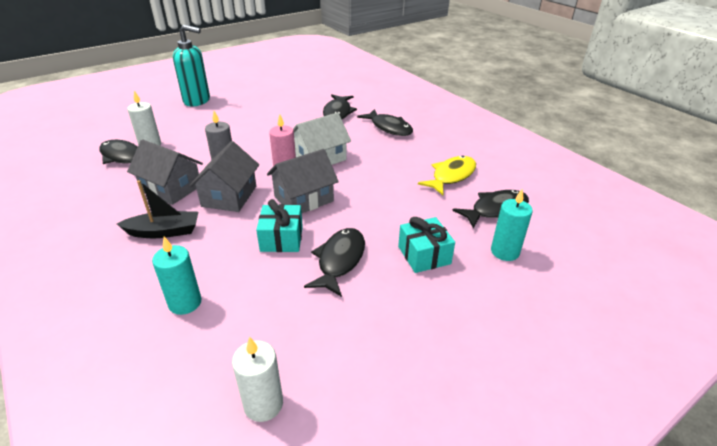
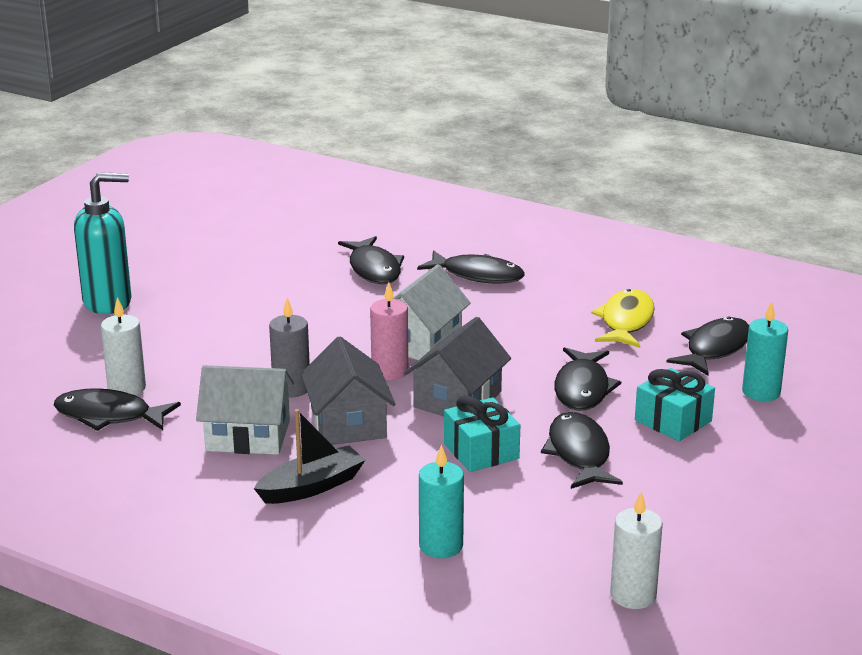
camera: 25 degrees left, 10 degrees down
grey house [127,139,203,205] -> white house [196,365,294,455]
none -> black fish [554,347,621,411]

